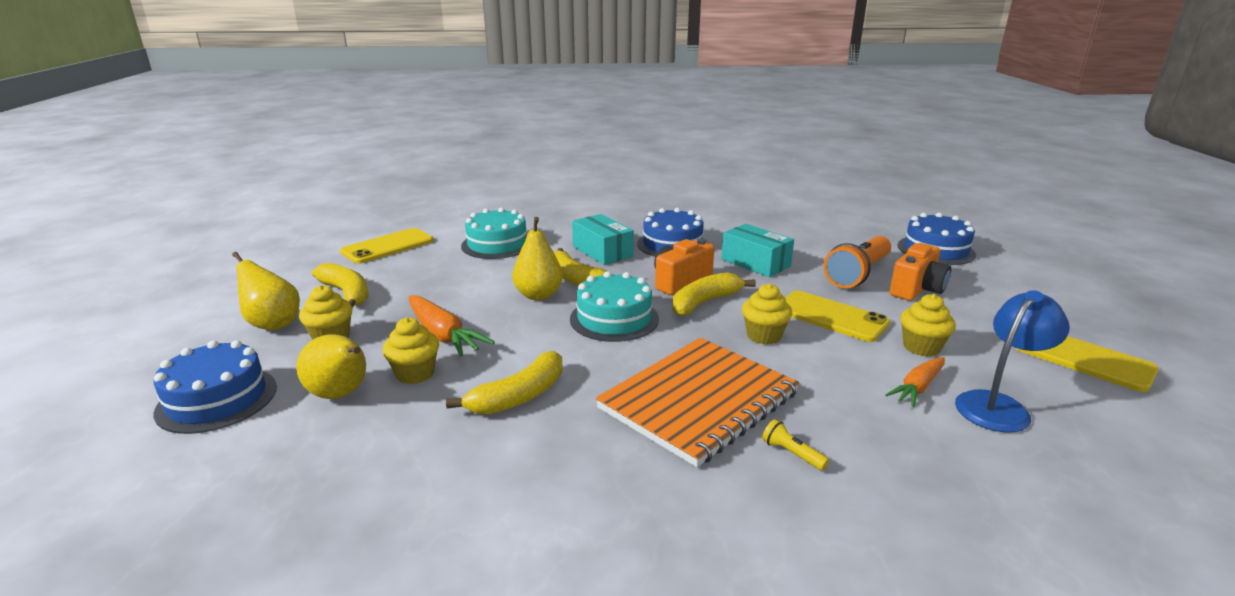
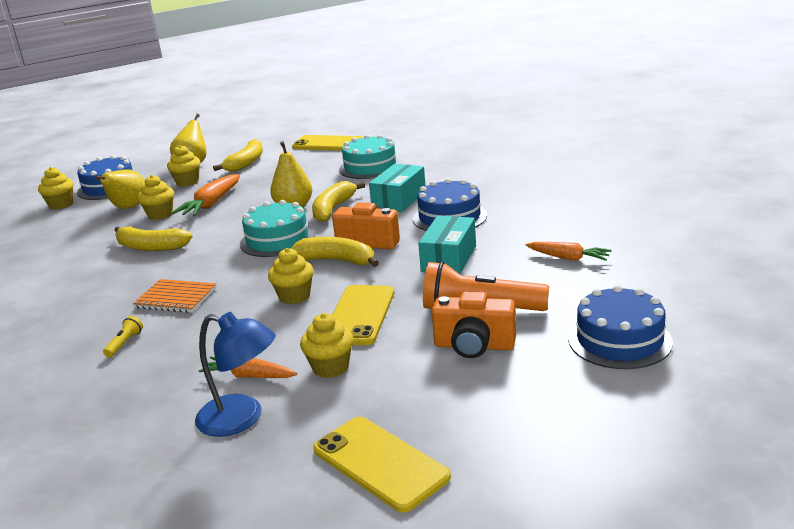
camera: 65 degrees right, 0 degrees up
orange notebook [596,338,799,467] -> orange notebook [133,279,217,313], size x0.52
yellow phone [1015,336,1159,392] -> yellow phone turned 60 degrees counterclockwise [313,417,451,512]
none -> yellow cupcake [38,167,74,210]
none -> orange carrot [526,242,611,261]

